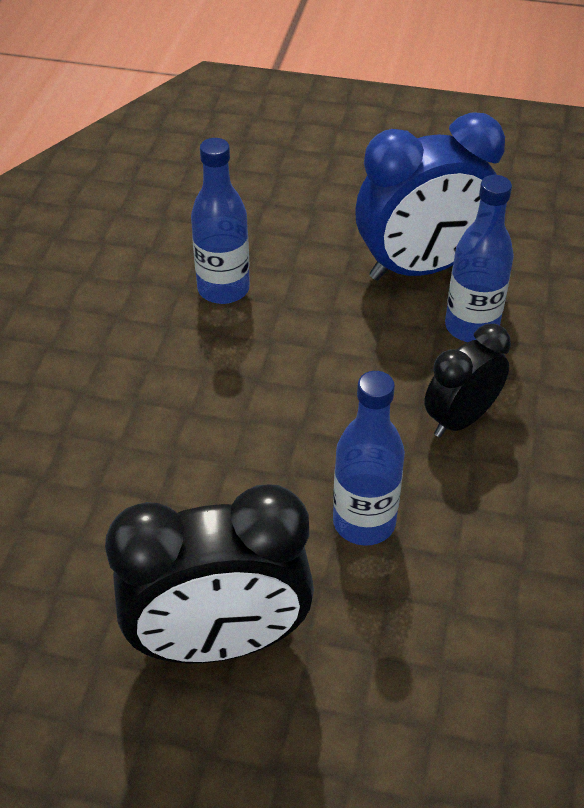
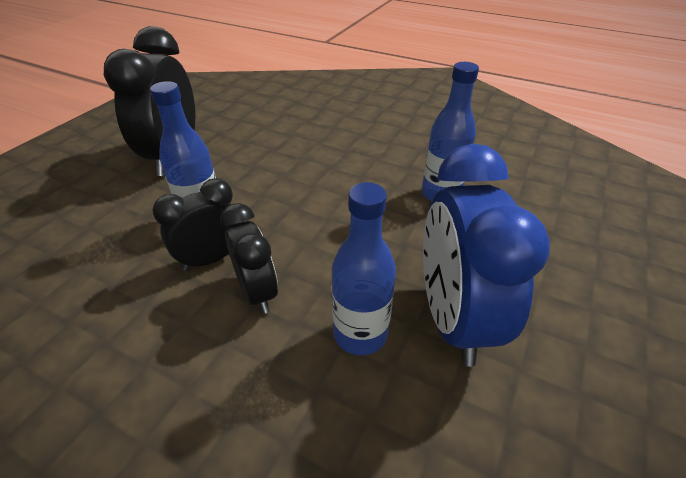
camera: 105 degrees right, 5 degrees down
none -> black clock [152,179,239,271]

